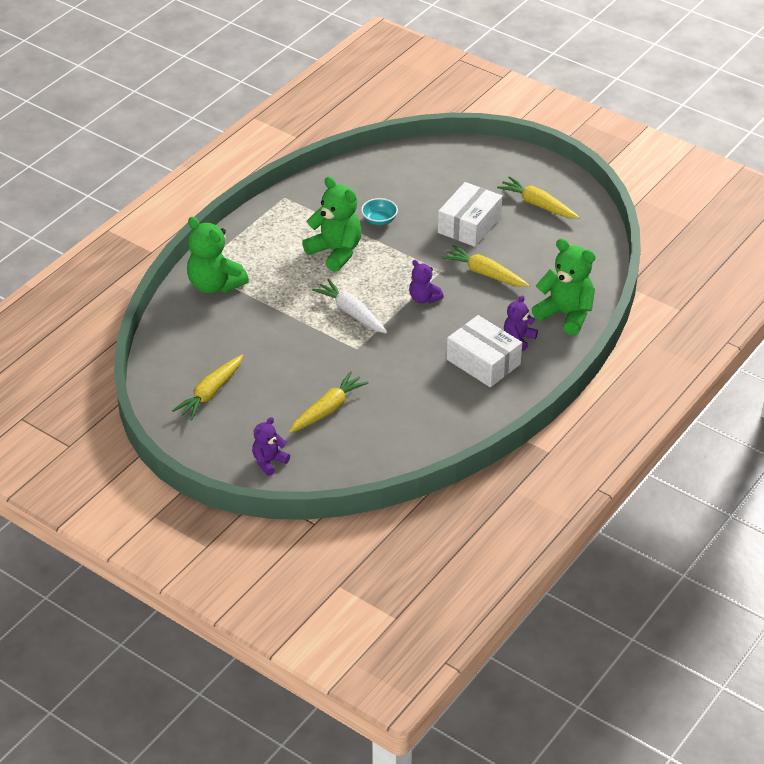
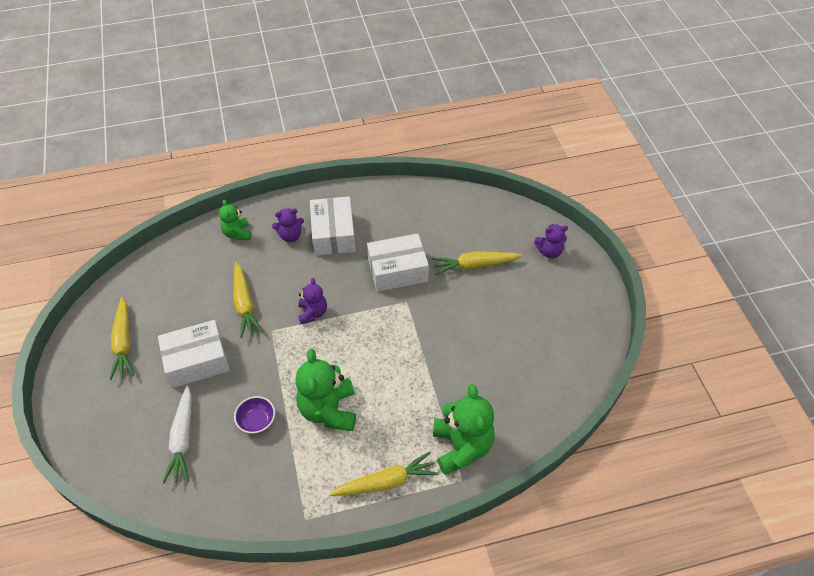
camera: 140 degrees left, 10 degrees up
yellow carrot [172,354,243,420] -> yellow carrot moved to [330,451,438,496]
white carrot [312,279,387,333] -> white carrot moved to [163,386,192,484]
turquoise bowl [361,198,398,225] -> purple bowl [234,396,275,434]
green teddy bear [532,239,596,336] -> green teddy bear [219,199,251,240], size x0.57
none -> white box [367,233,429,292]

